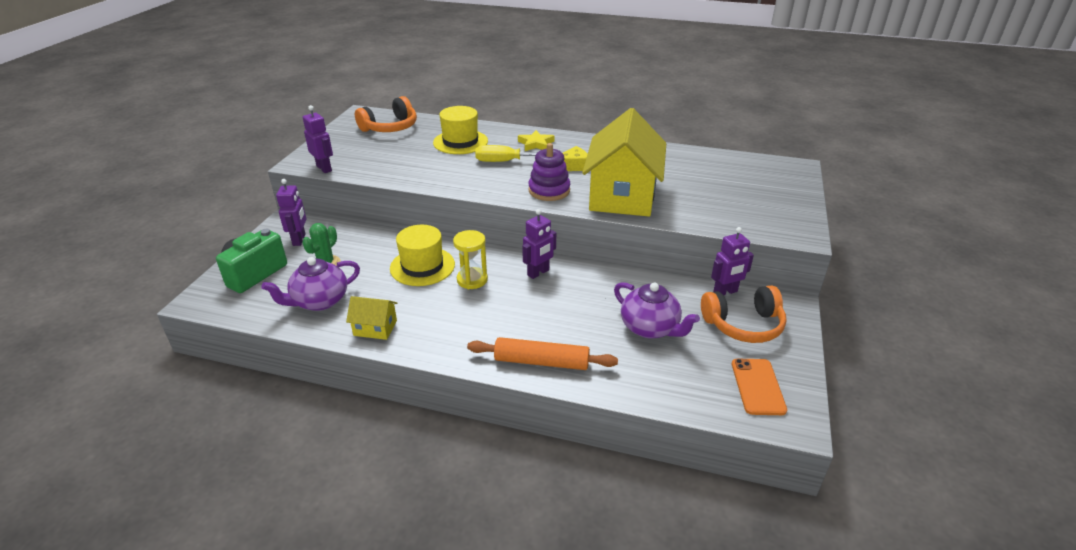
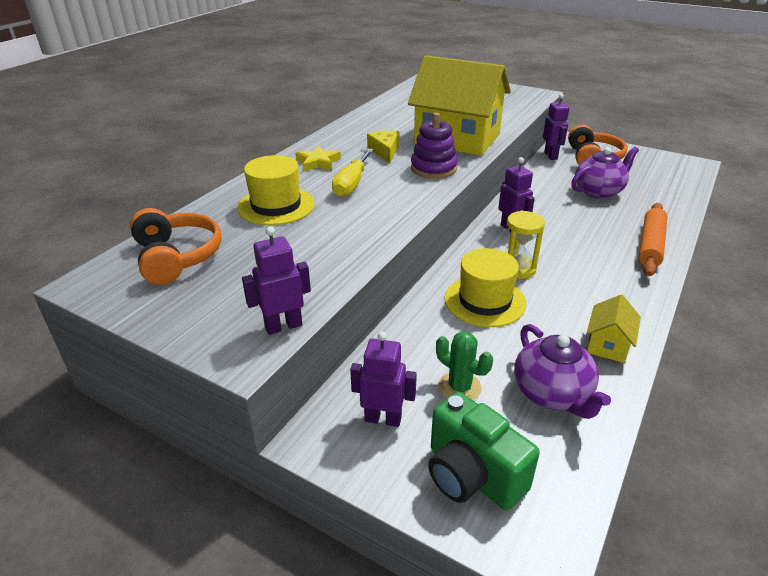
camera: 75 degrees left, 0 degrees up
orange phone [732,359,787,415] -> none

